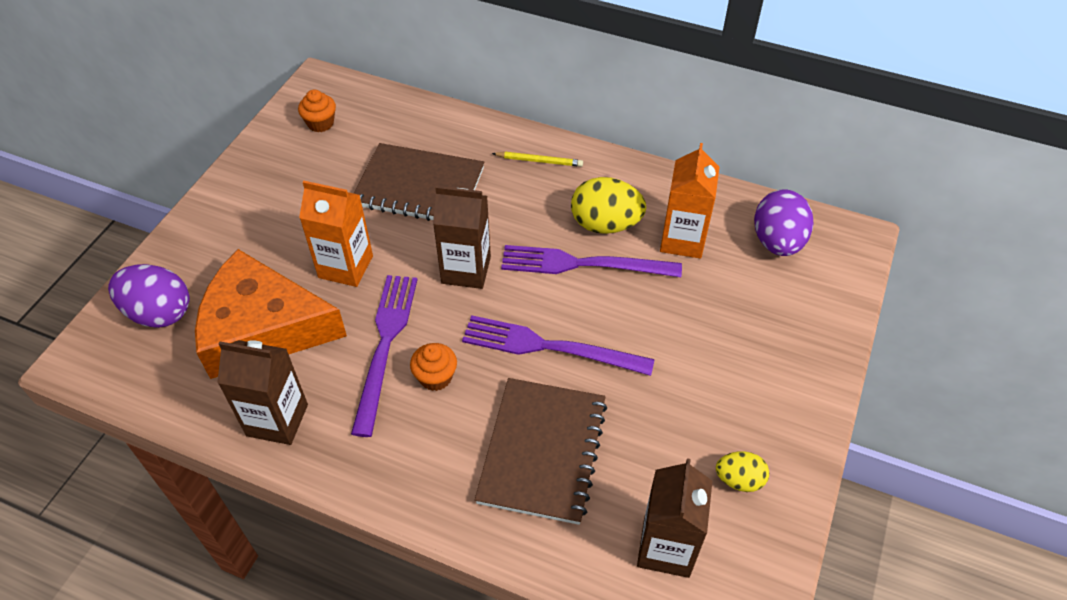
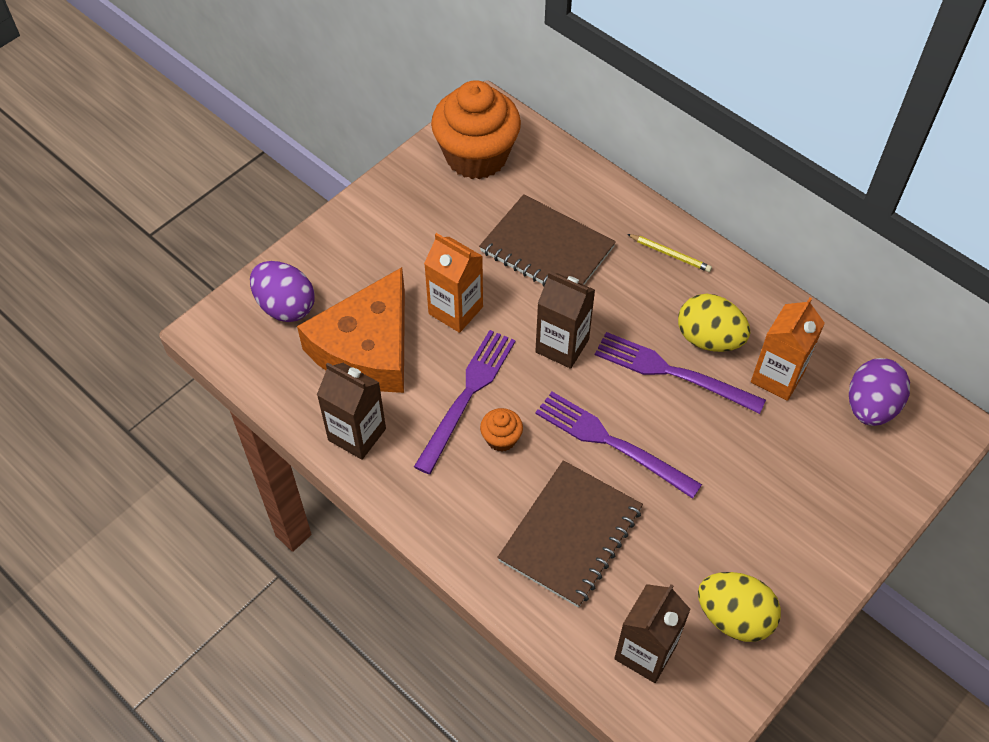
camera: 20 degrees right, 5 degrees up
orange cheese [195,249,347,379] -> orange cheese turned 90 degrees counterclockwise [297,267,405,393]
orange cupcake [298,89,336,132] -> orange cupcake [431,80,521,179], size x2.39
yellow egg [716,451,769,492] -> yellow egg [698,572,781,642], size x1.73

